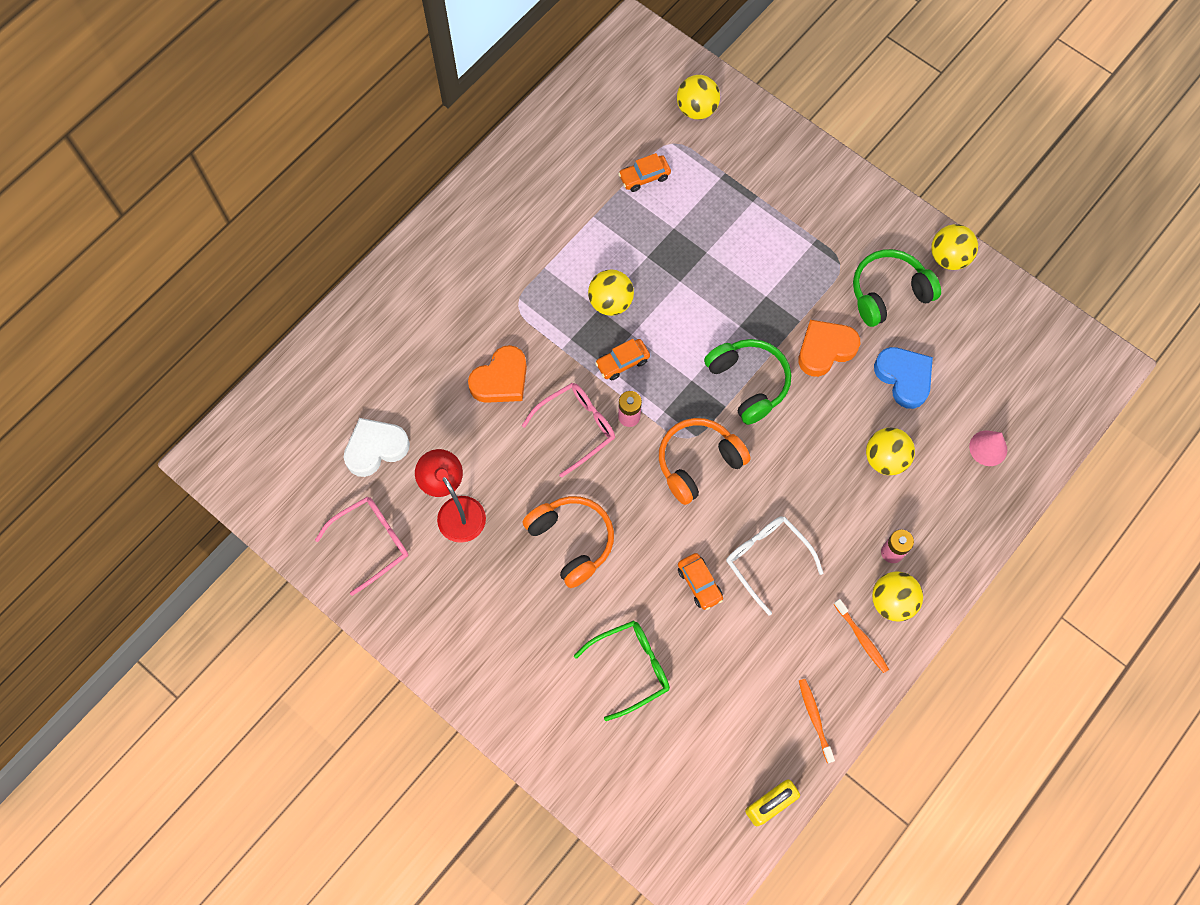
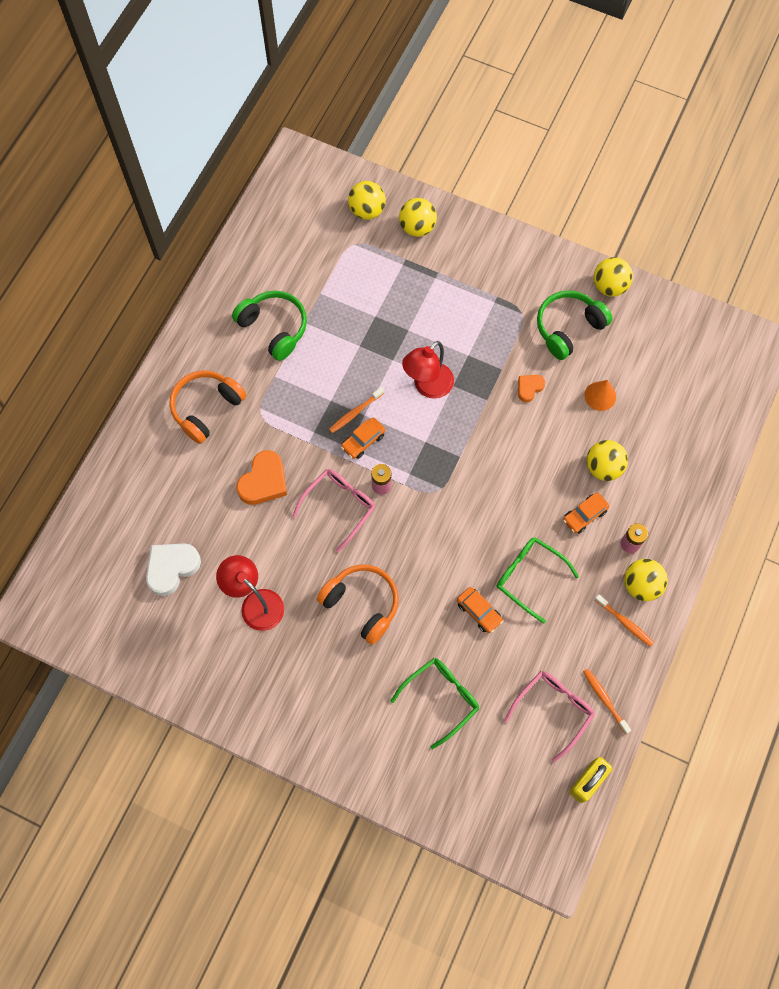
camera: 15 degrees left, 0 degrees up
pink glasses [315,497,409,596] -> pink glasses moved to [504,671,595,762]
yellow ball [588,269,634,316] -> yellow ball moved to [399,198,437,237]
orange car [618,153,671,192] -> orange car moved to [563,493,609,533]
orange headphones [659,418,751,505] -> orange headphones moved to [169,370,247,444]
green headphones [704,339,791,425] -> green headphones moved to [232,291,307,361]
white glasses [726,516,823,615] -> green glasses [497,537,579,624]
orange heart [798,320,860,377] -> orange heart [518,375,545,402], size x0.56
blue heart [874,347,933,409] -> orange cone [584,380,616,411]
pink cone [969,431,1007,466] -> none
none -> orange toothbrush [329,387,384,433]
none -> red lamp [402,341,454,399]

